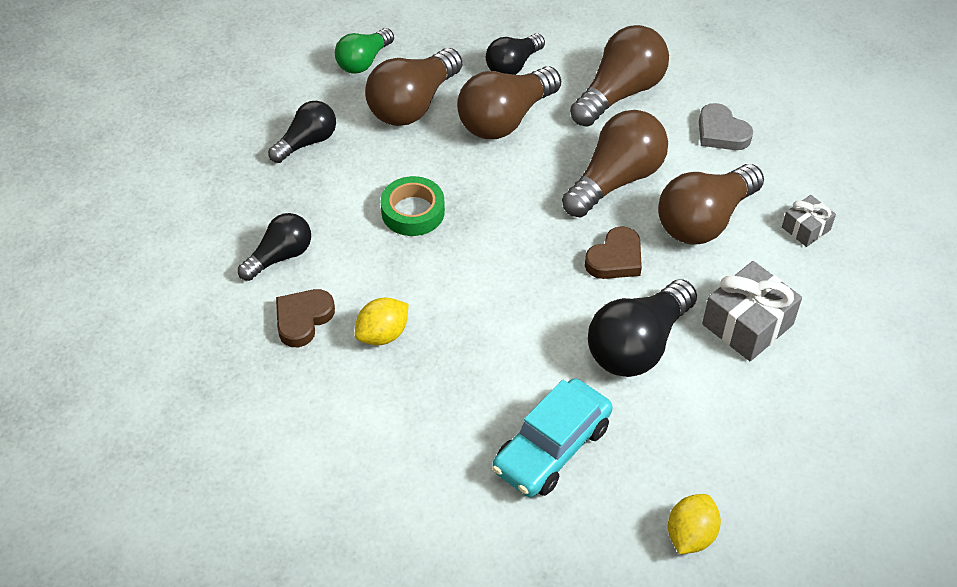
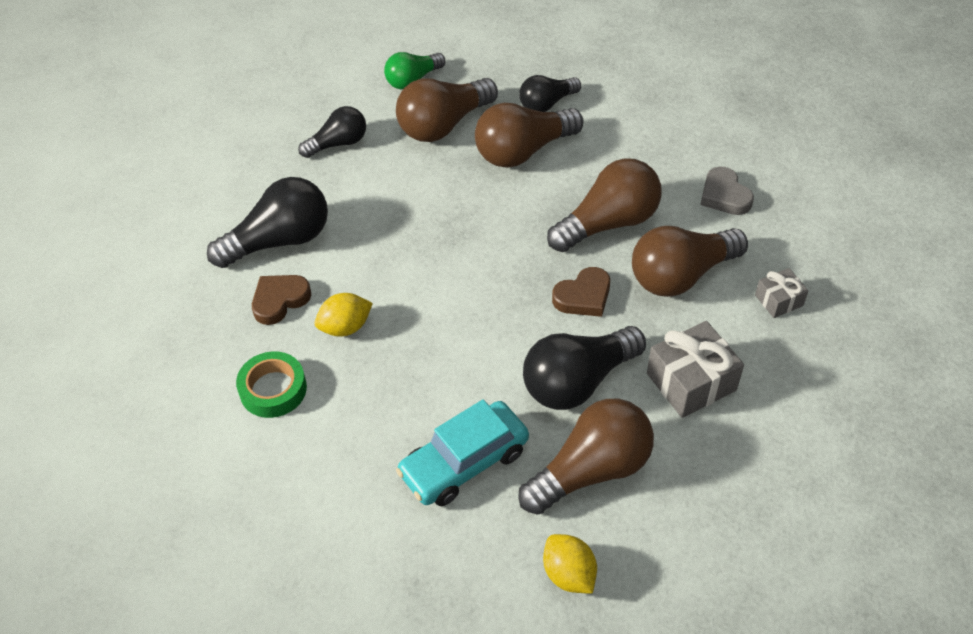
camera: 15 degrees right, 0 degrees up
black light bulb [238,213,311,281] -> black light bulb [207,177,328,268], size x1.62
green tape [381,176,445,236] -> green tape moved to [236,351,307,418]
brown light bulb [570,25,669,127] -> brown light bulb moved to [518,399,654,515]
yellow lemon [668,494,721,554] -> yellow lemon turned 75 degrees counterclockwise [543,534,597,594]

